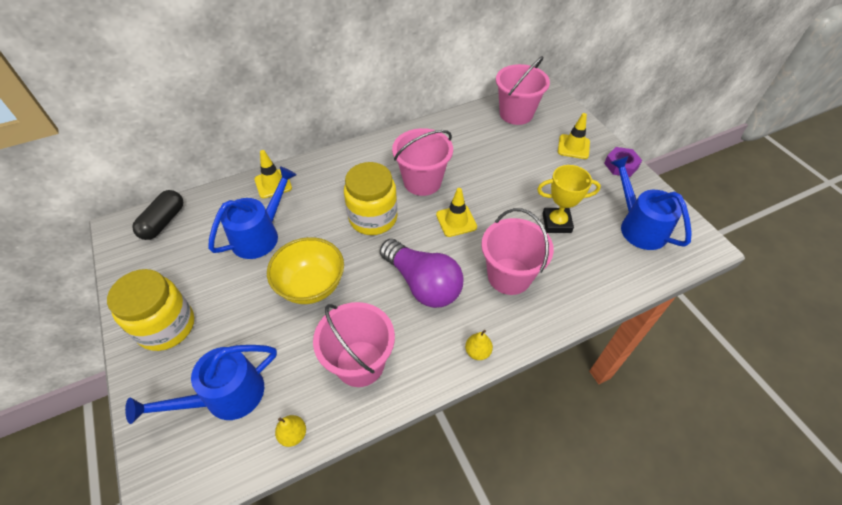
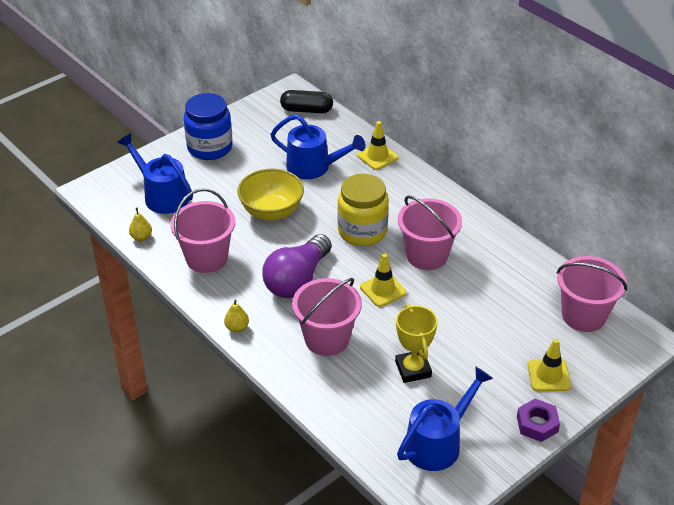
camera: 75 degrees right, 10 degrees down
yellow jar [107,269,194,351] -> blue jar [184,93,233,160]

